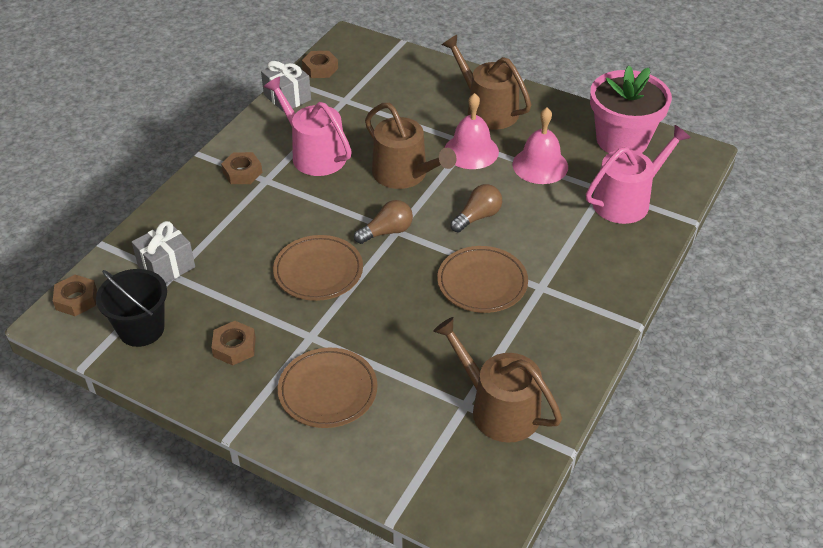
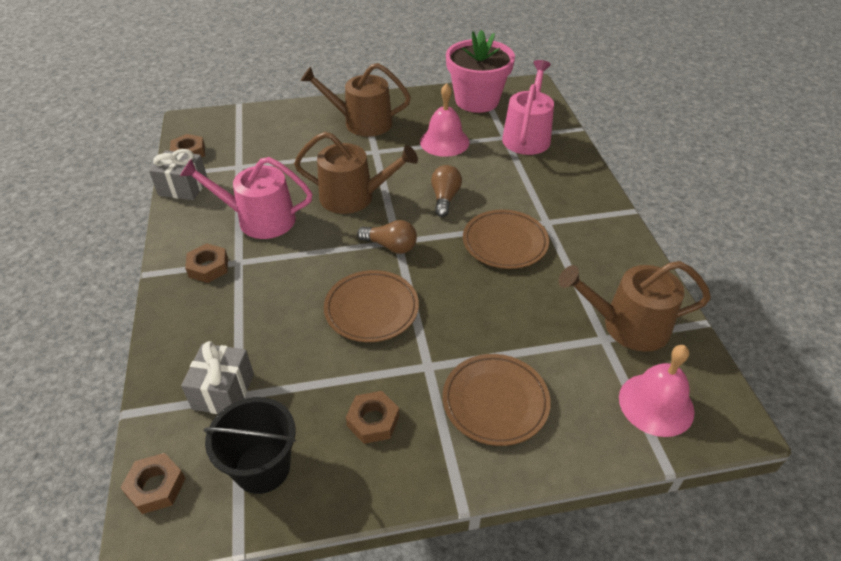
camera: 40 degrees left, 0 degrees up
brown light bulb [354,200,413,244] -> brown light bulb turned 90 degrees clockwise [357,220,417,254]
pink bell [445,93,499,169] -> pink bell moved to [619,345,695,437]

